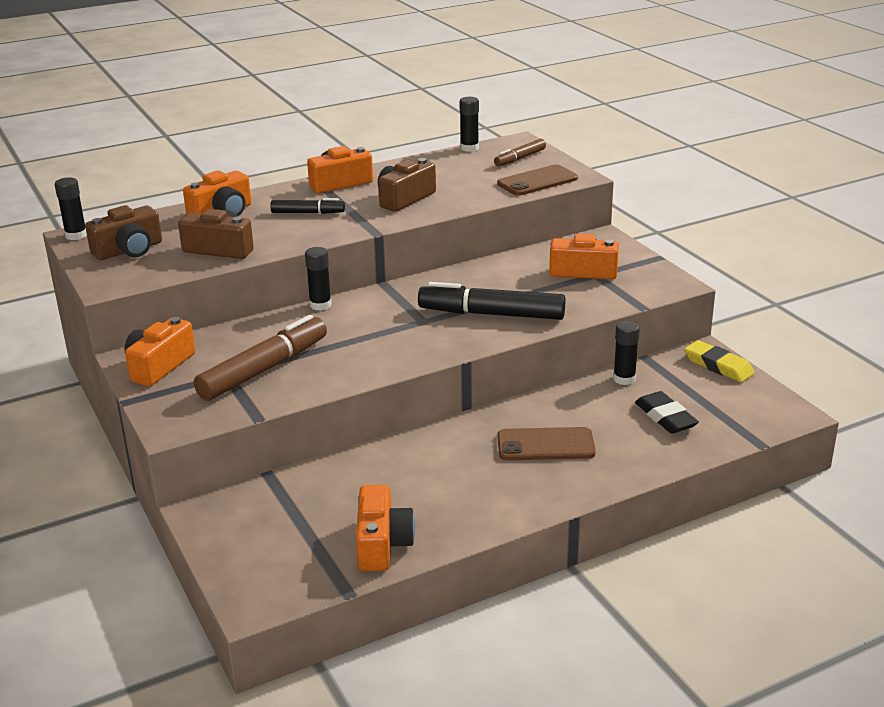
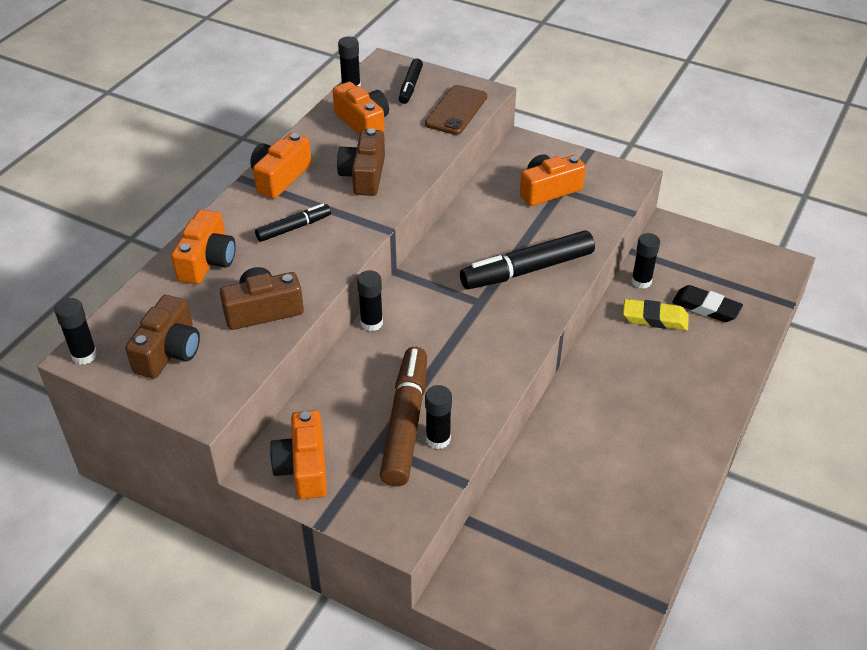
camera: 35 degrees left, 15 degrees up
orange camera [356,485,415,571] -> orange camera moved to [333,82,389,136]
brown marker [494,139,546,166] -> black marker [399,59,423,104]
brown phone [497,427,596,460] -> none
yellow eraser [685,340,754,382] -> yellow eraser moved to [623,299,689,330]
none -> black glue stick [425,385,452,449]

